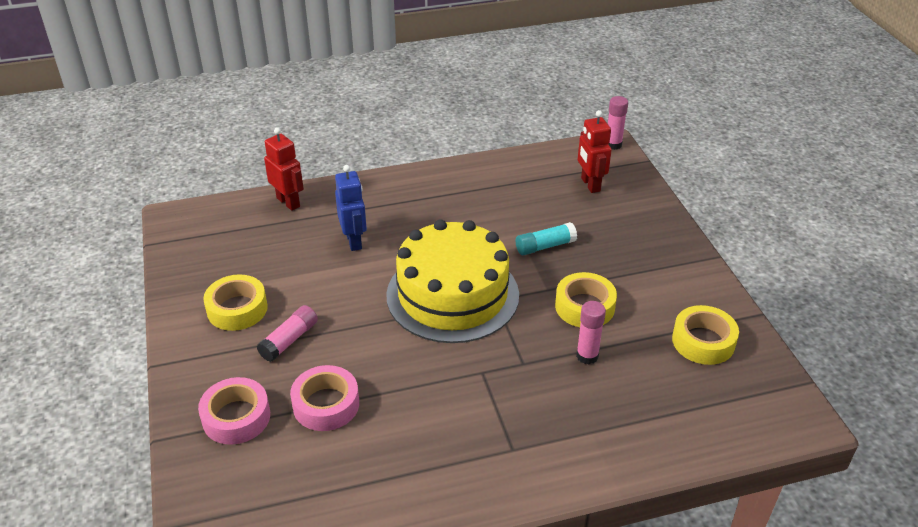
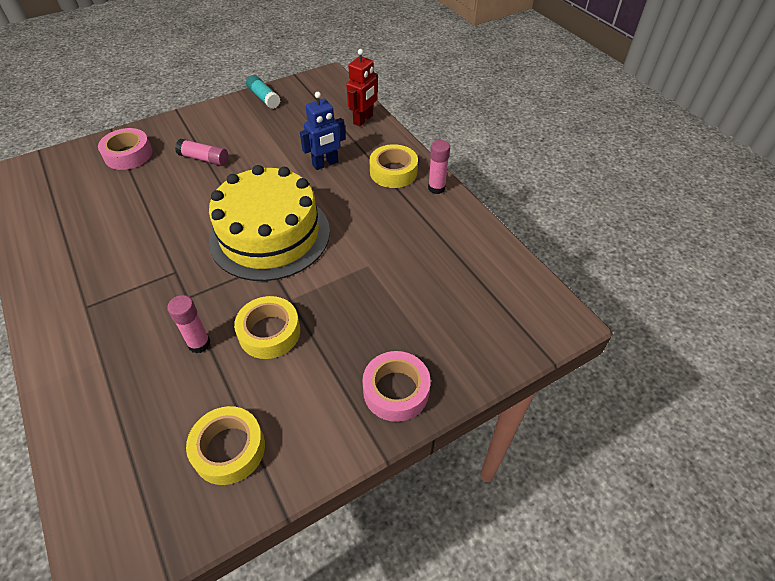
camera: 75 degrees right, 10 degrees up
yellow tape [203,274,268,331] -> yellow tape moved to [370,144,418,188]
pink tape [290,365,359,431] -> pink tape moved to [362,351,431,422]
turquoise glue stick [516,222,577,255] -> turquoise glue stick moved to [246,75,280,109]
red robot [578,110,612,193] -> none
pink glue stick [608,96,628,150] -> pink glue stick moved to [428,140,450,194]

